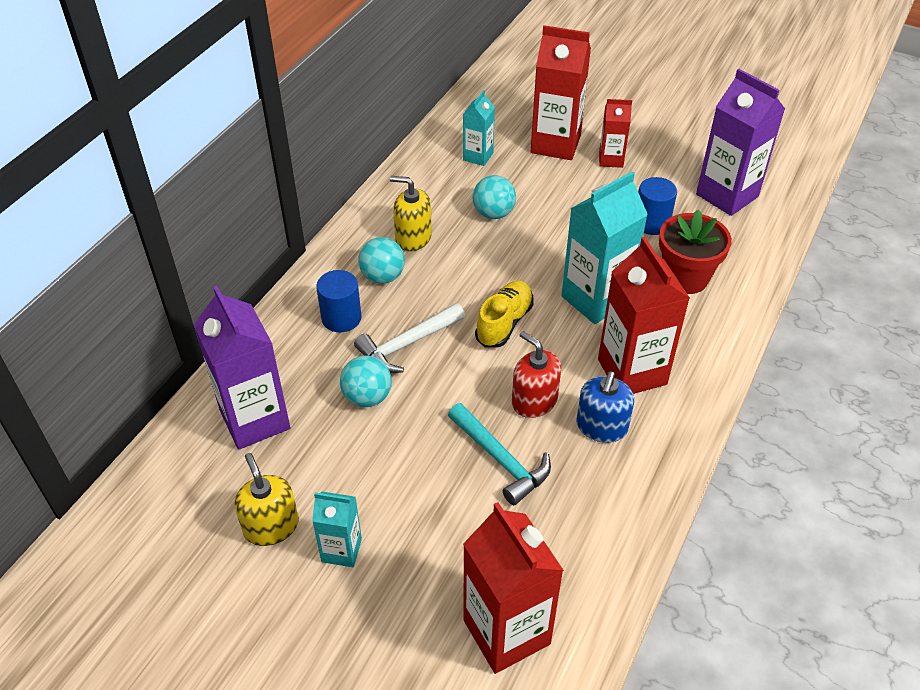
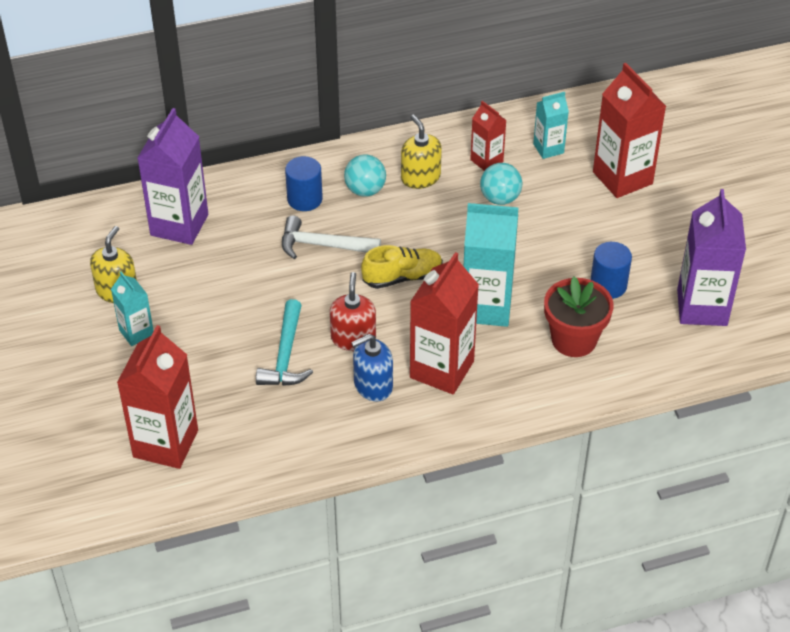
camera: 45 degrees right, 0 degrees up
turquoise ball [340,355,392,407] -> none
red carton [599,99,632,168] -> red carton moved to [470,101,506,171]

